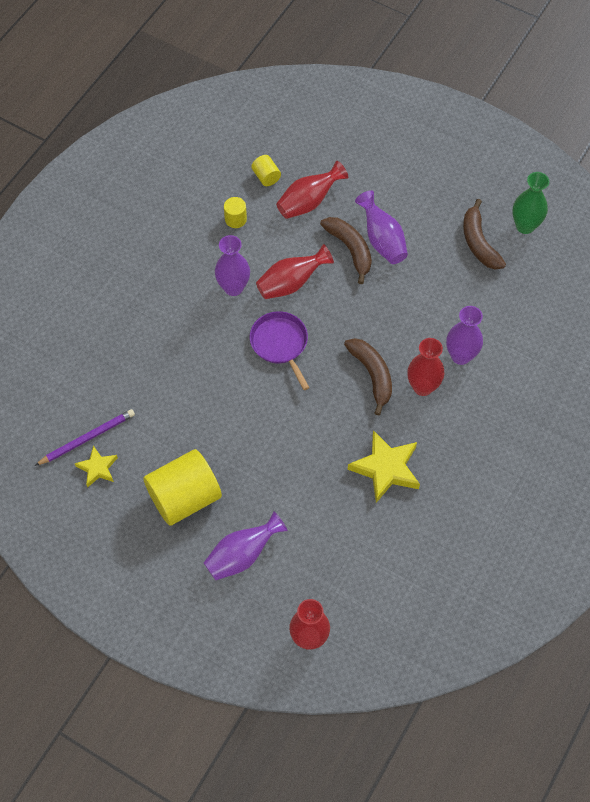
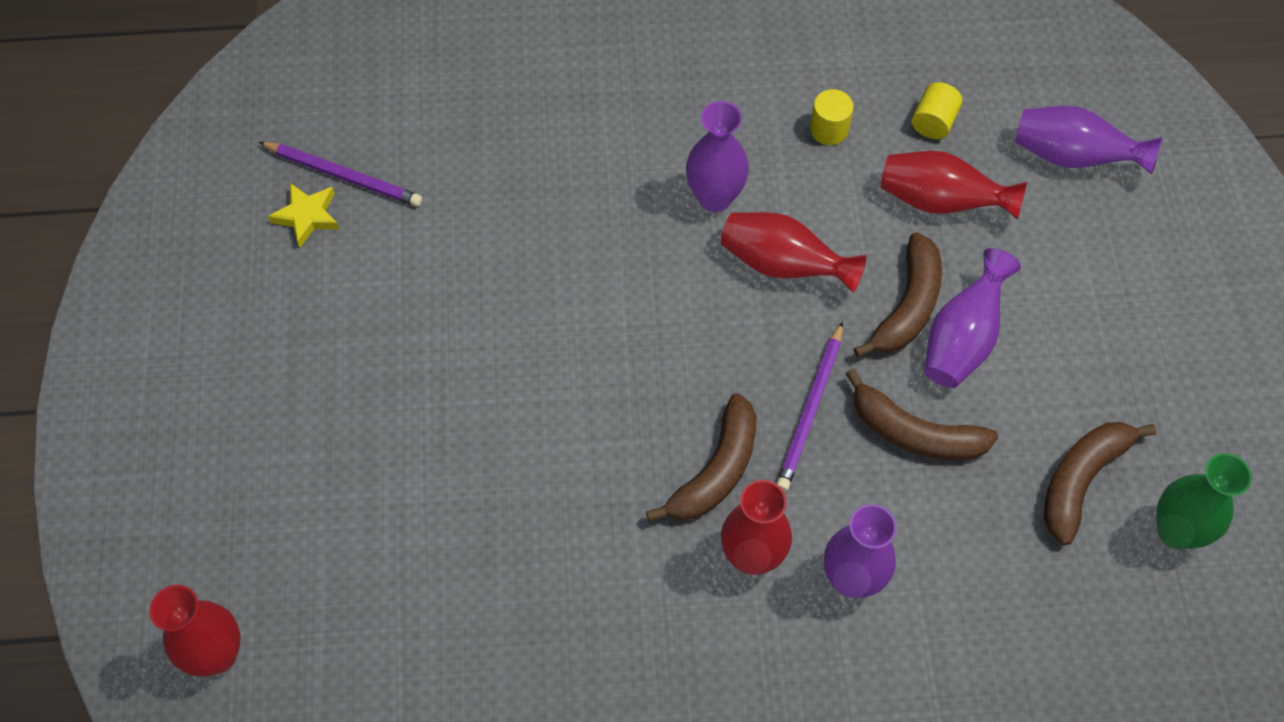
camera: 55 degrees right, 0 degrees up
yellow cylinder [143,449,222,526] -> none
purple vase [204,511,288,580] -> purple vase moved to [1015,106,1162,175]
purple pan [250,311,310,390] -> none
yellow star [348,430,420,503] -> none
none -> purple pencil [776,321,843,491]
none -> brown banana [846,369,998,460]

